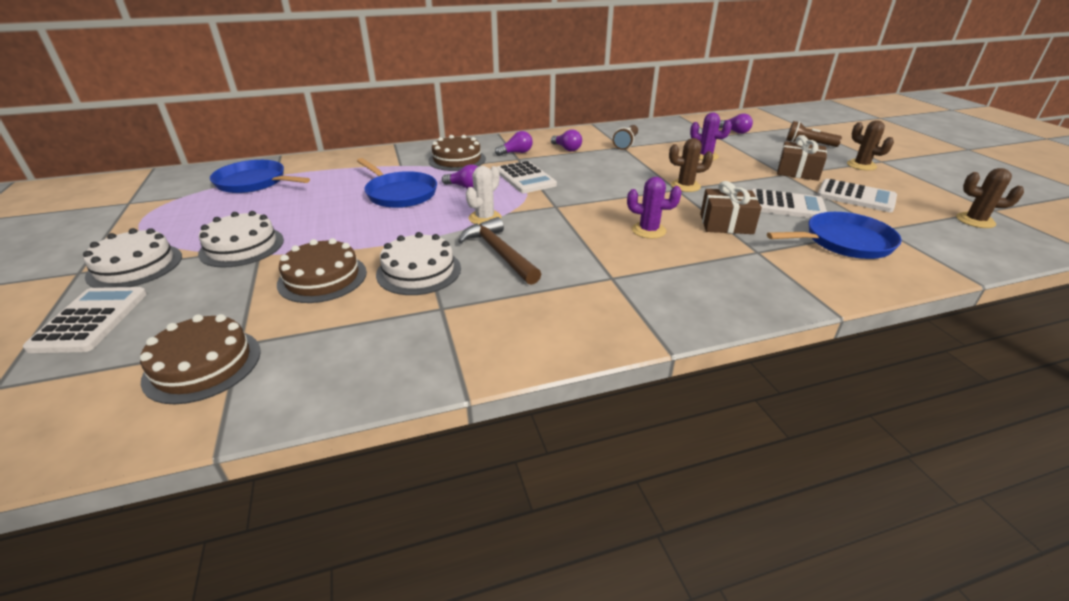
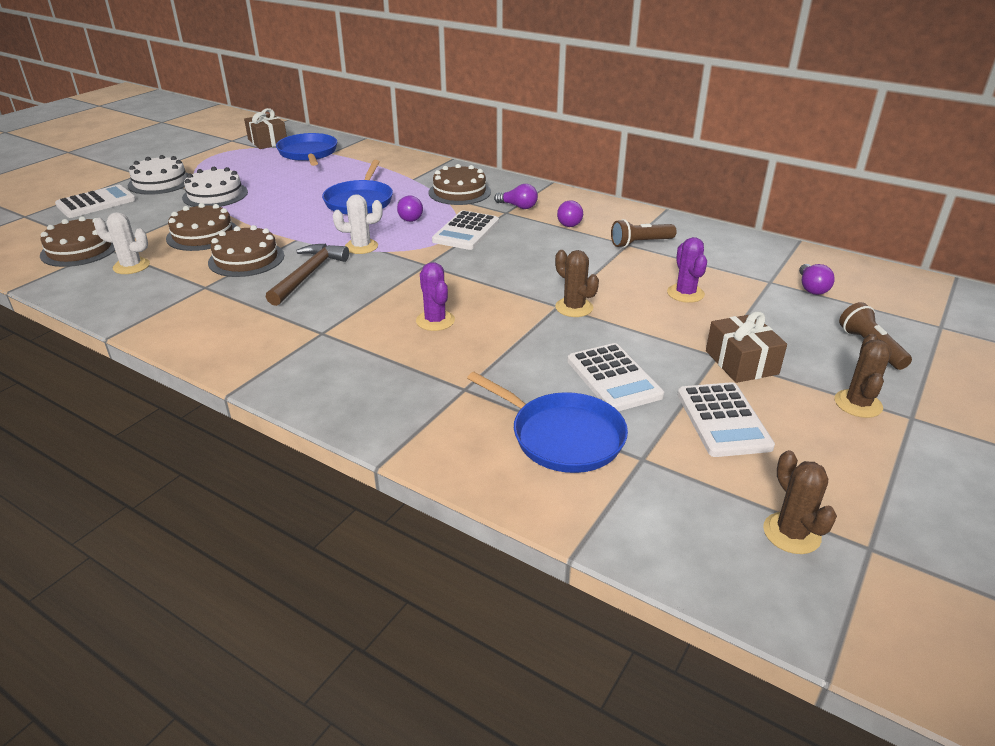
camera: 50 degrees right, 0 degrees up
white cake [376,232,461,295] -> brown cake [208,225,284,277]
brown gift [700,181,762,234] -> brown gift moved to [244,108,287,149]
none -> white cactus [94,212,150,274]

